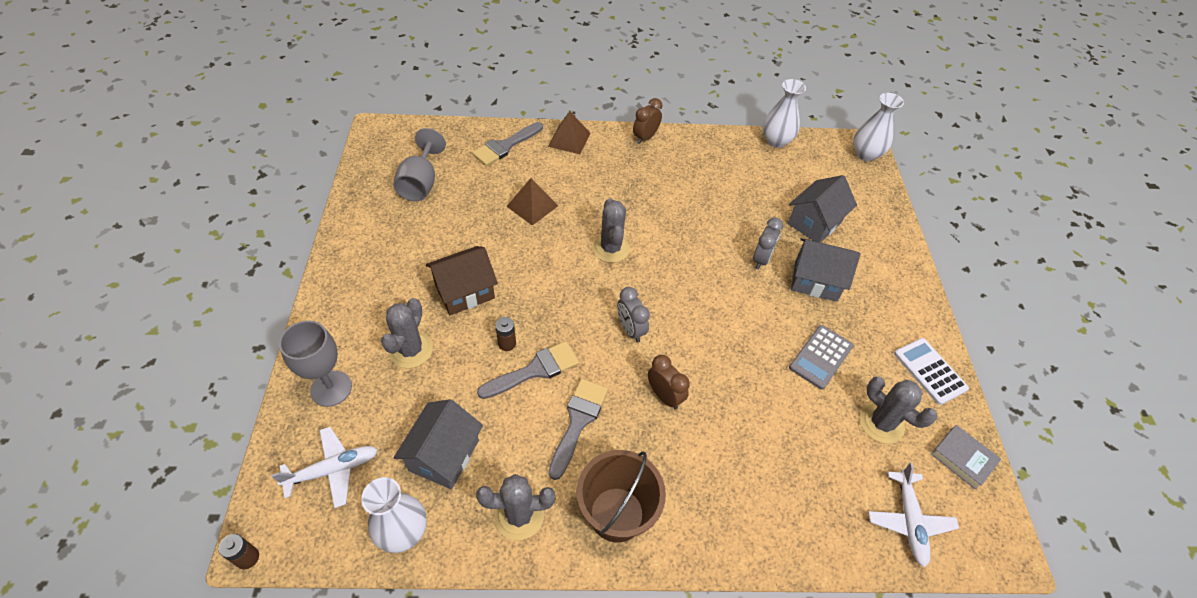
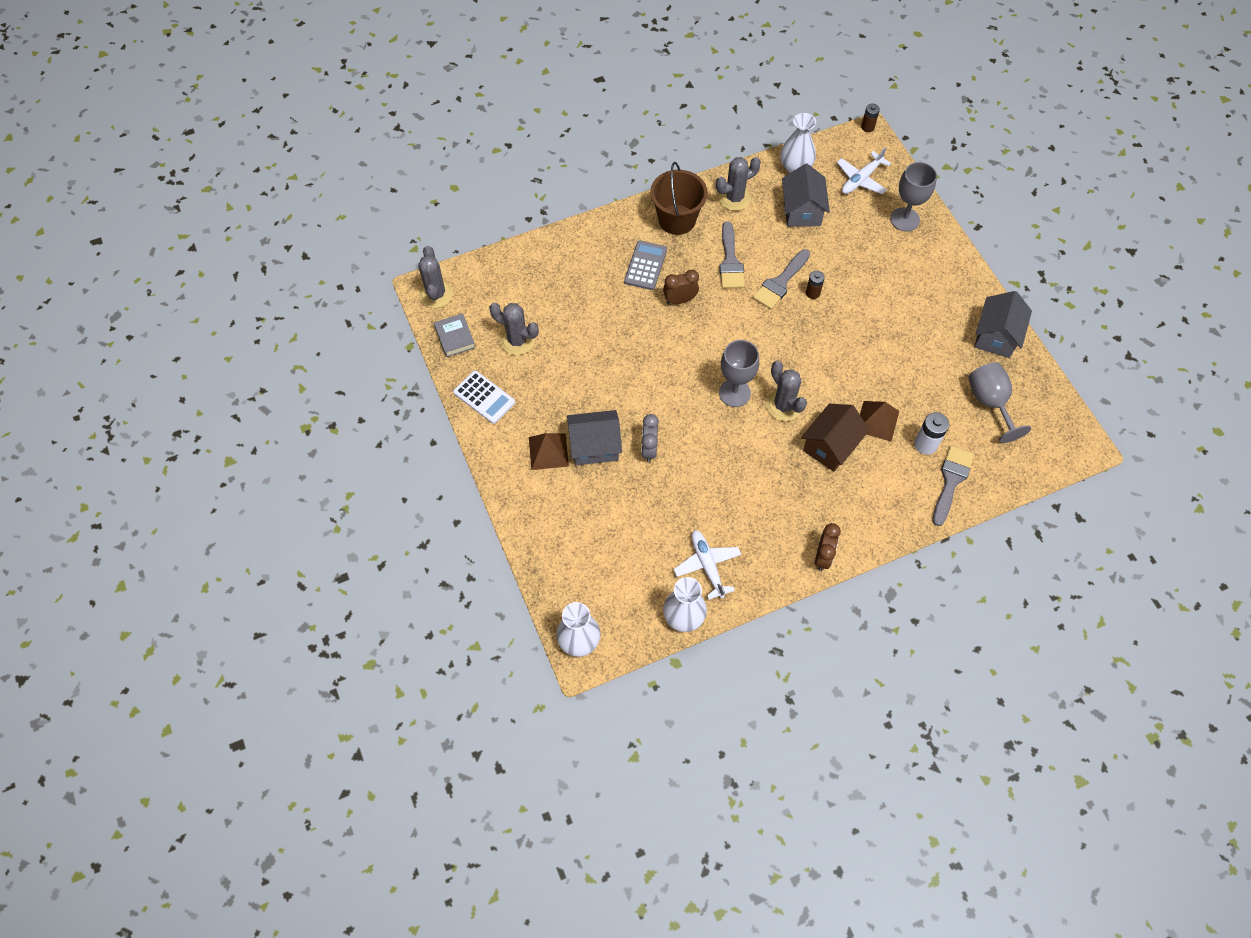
camera: 160 degrees right, 10 degrees up
grey cactus [381,298,433,368] -> grey cactus moved to [418,246,453,308]
brown house [426,246,498,315] -> brown house moved to [801,404,869,472]
brown pyramid [548,111,590,154] -> brown pyramid moved to [529,433,569,470]
grey clock [617,287,650,343] -> none
brown clock [648,355,690,410] -> brown clock turned 135 degrees clockwise [663,270,699,304]
grey house [788,175,857,243] -> grey house moved to [974,291,1032,358]
grey calculator [789,325,854,390] -> grey calculator moved to [624,240,667,290]
white plane [868,462,959,567] -> white plane moved to [673,530,741,600]
grey book [931,425,1001,490] -> grey book turned 45 degrees clockwise [434,313,476,357]
none -> grey goblet [719,340,759,407]
none -> white battery [914,412,949,455]

